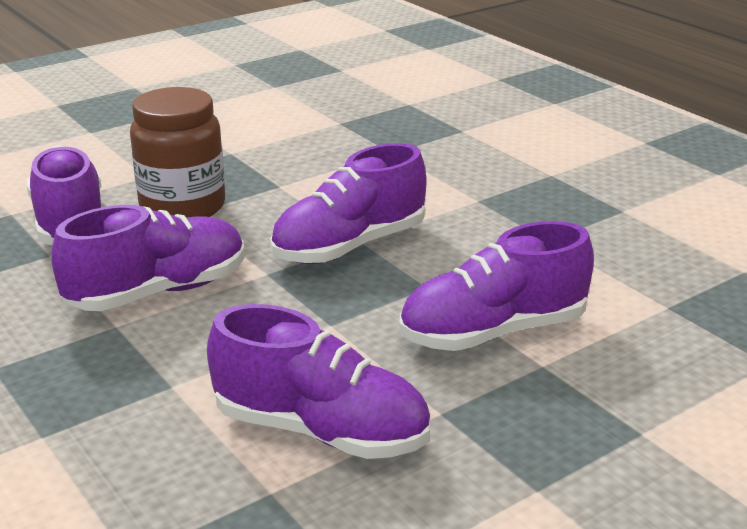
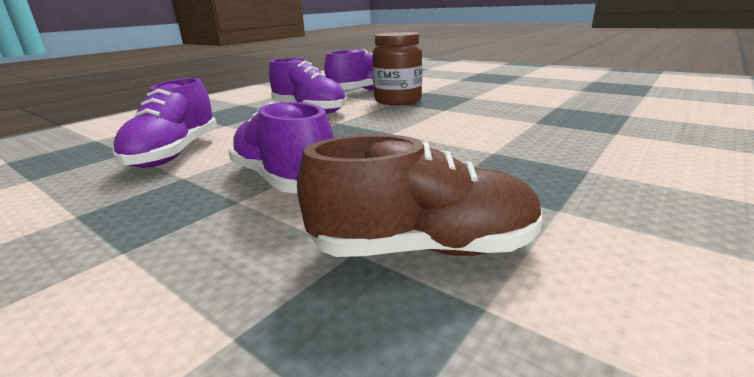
camera: 75 degrees right, 5 degrees down
purple shoe [270,143,426,264] -> none
none -> brown shoe [297,134,542,257]

